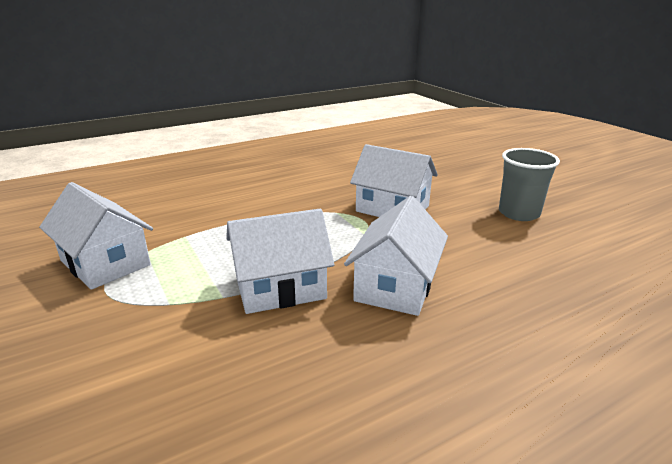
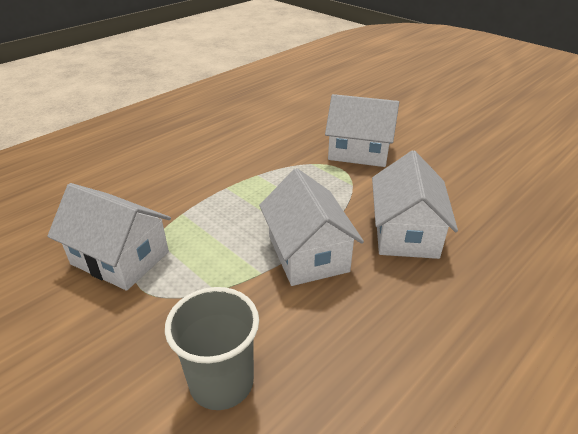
camera: 15 degrees left, 10 degrees up
white house [226,209,335,314] -> white house turned 75 degrees counterclockwise [259,168,364,286]
grey cup [499,148,560,221] -> grey cup moved to [165,287,259,410]

